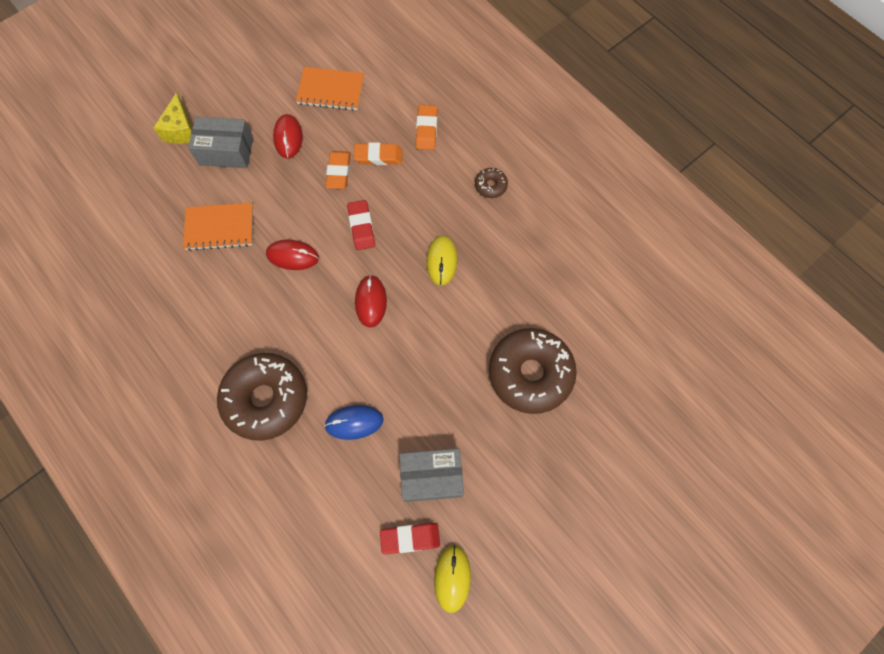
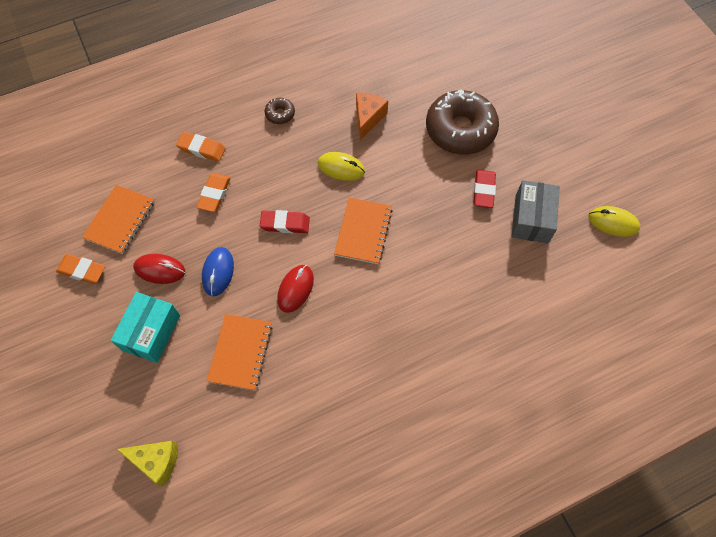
camera: 75 degrees left, 5 degrees down
yellow cheese [153,93,193,144] -> yellow cheese moved to [117,441,178,486]
grey box [188,116,253,168] -> turquoise box [111,292,180,363]
brown donut [217,353,307,441] -> none
blue mouse [324,405,383,440] -> blue mouse moved to [202,247,234,296]
orange eraser [326,151,351,189] -> orange eraser moved to [56,254,105,284]
red mouse [355,275,387,328] -> orange notebook [334,198,393,264]
red eraser [380,523,440,554] -> red eraser moved to [474,170,496,208]
none -> orange cheese [356,93,388,140]

